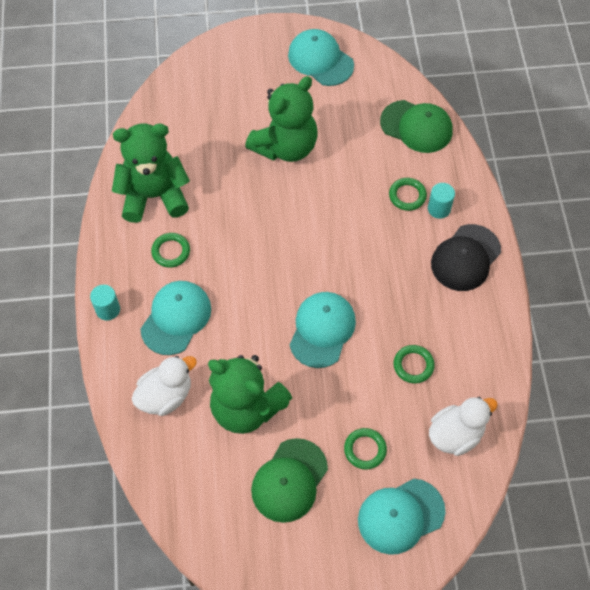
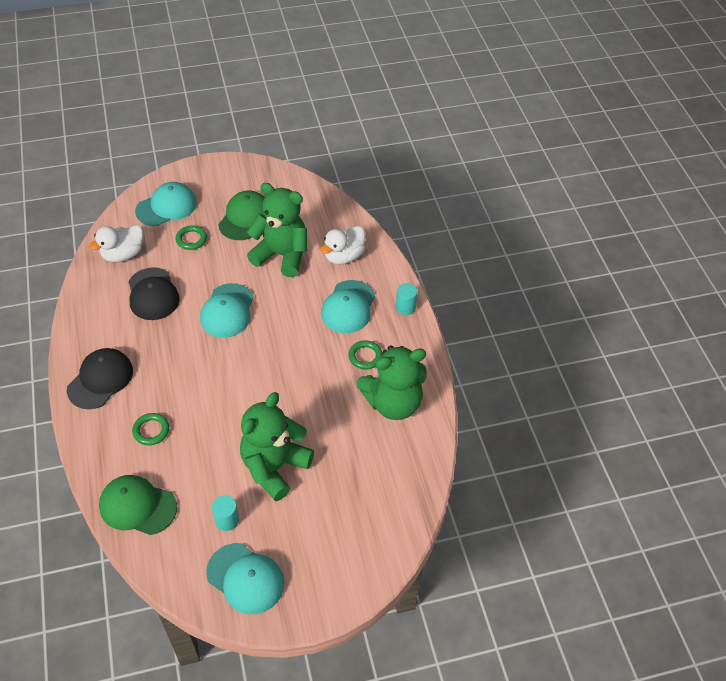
camera: 170 degrees right, 10 degrees down
green ring [393,345,435,383] -> black cap [128,267,180,320]
turquoise cylinder [428,183,455,219] -> turquoise cylinder moved to [212,495,239,531]

